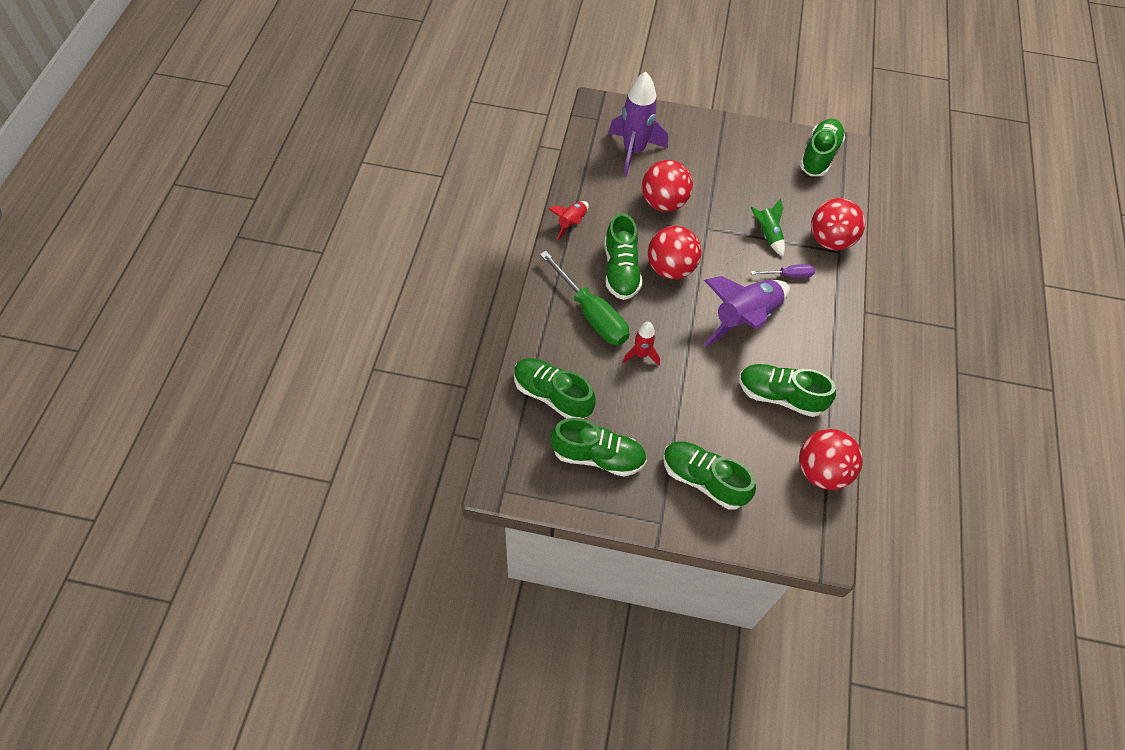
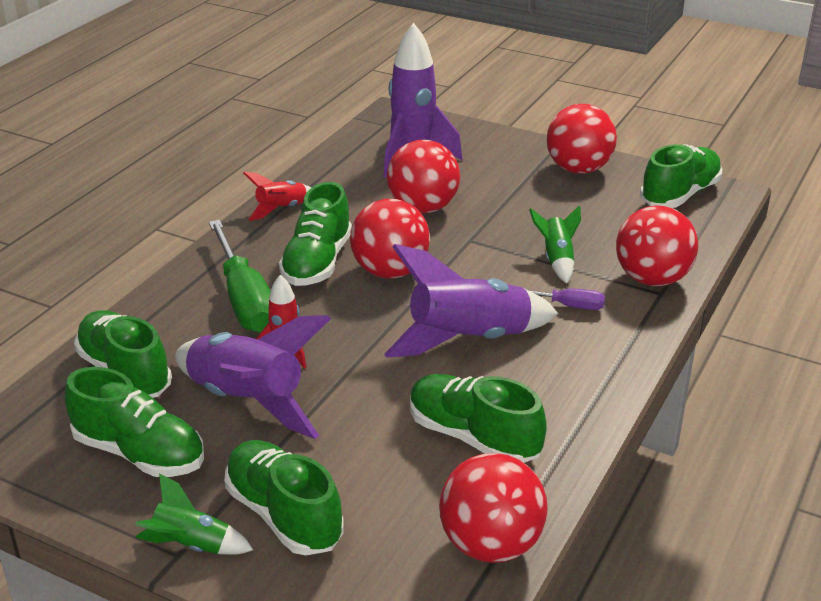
camera: 20 degrees right, 25 degrees down
none -> green rocket [135,473,253,555]
none -> purple rocket [175,315,331,439]
none -> red ball [547,104,617,174]

